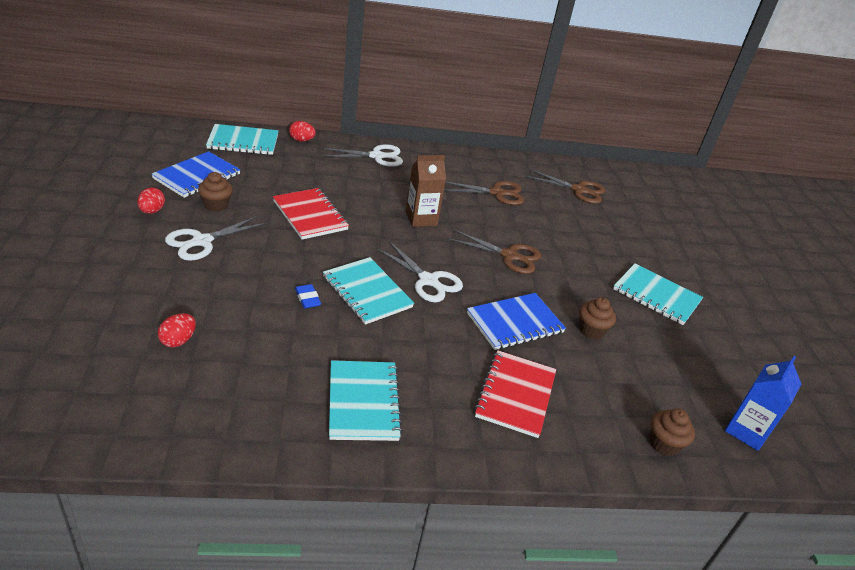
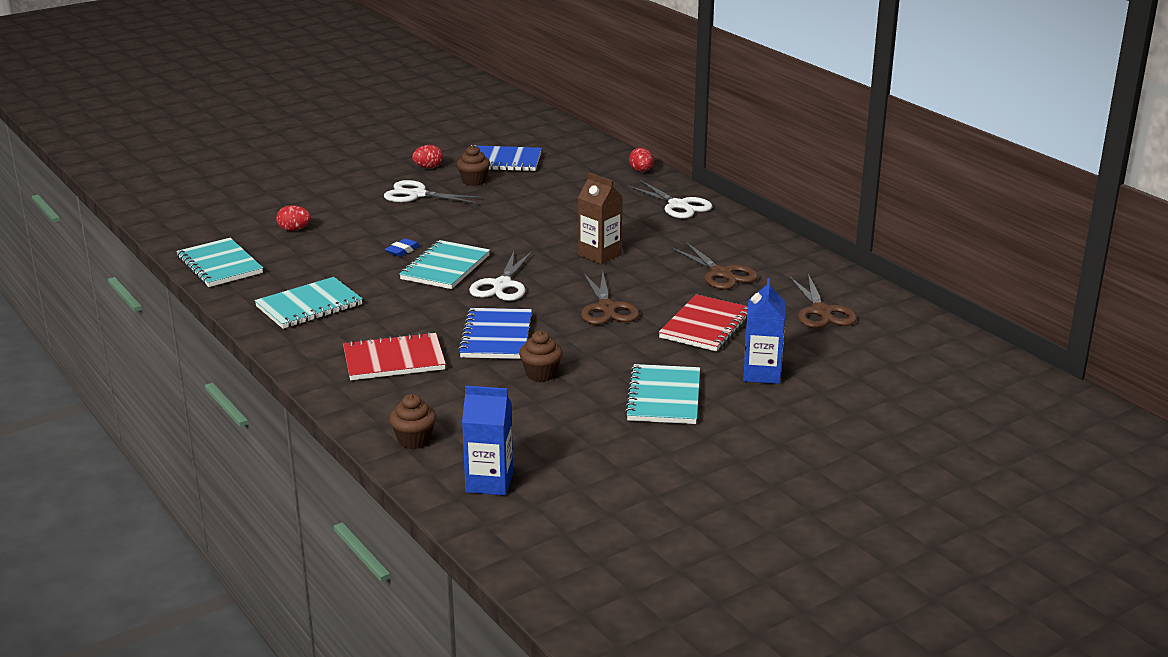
camera: 65 degrees right, 10 degrees down
turquoise notebook [206,124,279,155] -> turquoise notebook moved to [176,238,263,287]
red notebook [273,188,349,240] -> red notebook moved to [659,294,748,352]
blue notebook [467,293,566,350] -> blue notebook turned 60 degrees clockwise [458,308,532,359]
none -> blue carton [743,278,786,384]

